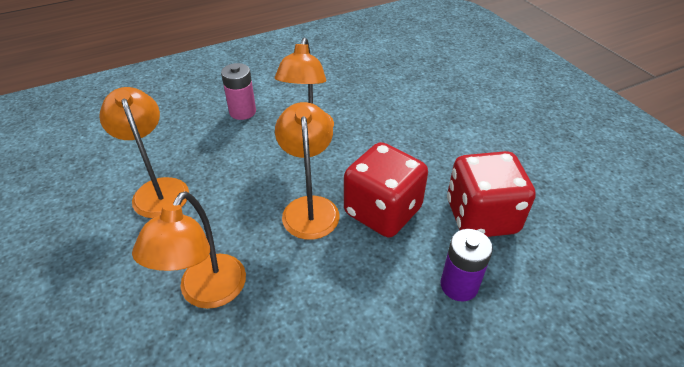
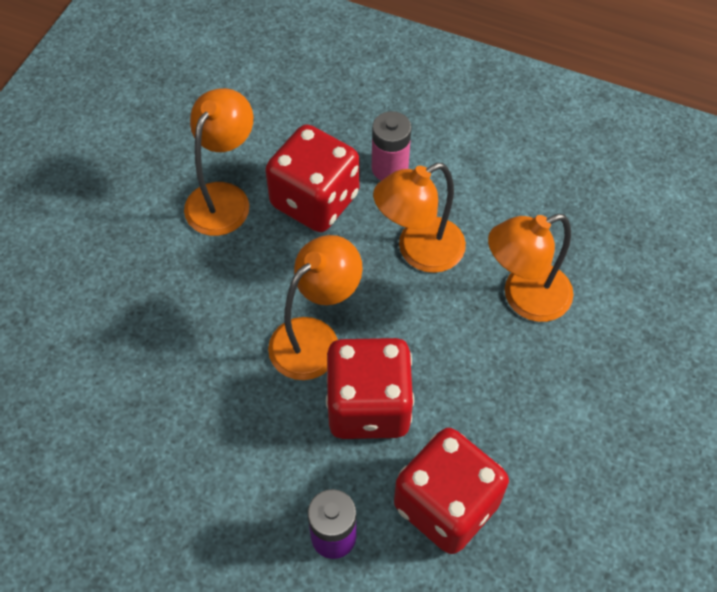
camera: 50 degrees right, 15 degrees up
orange lamp [132,191,246,309] -> orange lamp moved to [488,214,573,322]
none -> red dice [265,124,359,232]

